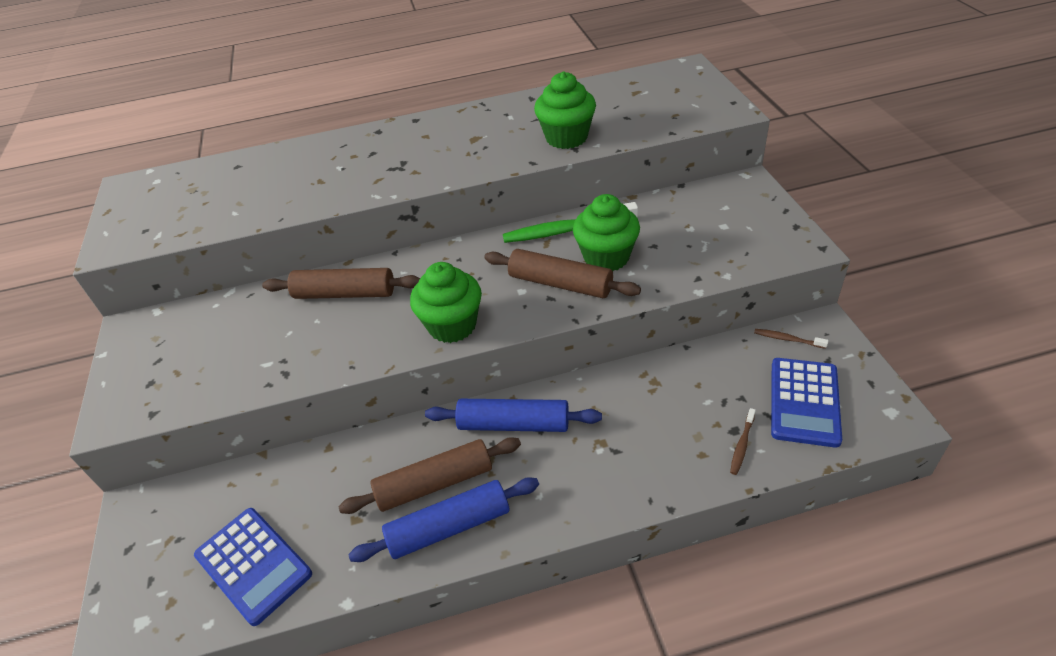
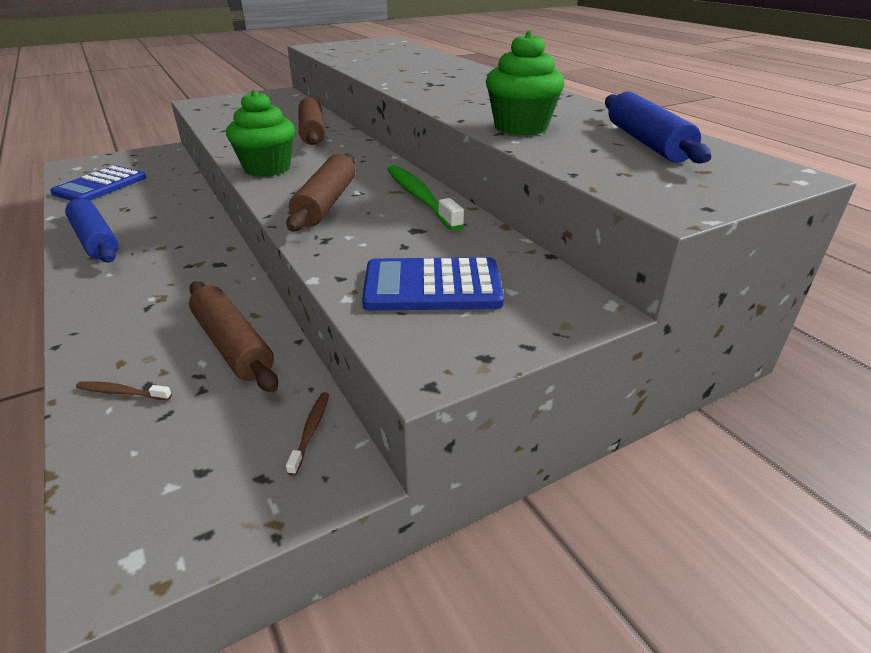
camera: 70 degrees right, 10 degrees down
brown rolling pin [339,437,521,514] -> brown rolling pin moved to [189,281,278,392]
blue rolling pin [425,399,602,432] -> blue rolling pin moved to [605,91,711,164]
green cupcake [573,194,640,271] -> none
blue calculator [771,358,842,448] -> blue calculator moved to [362,257,504,311]

